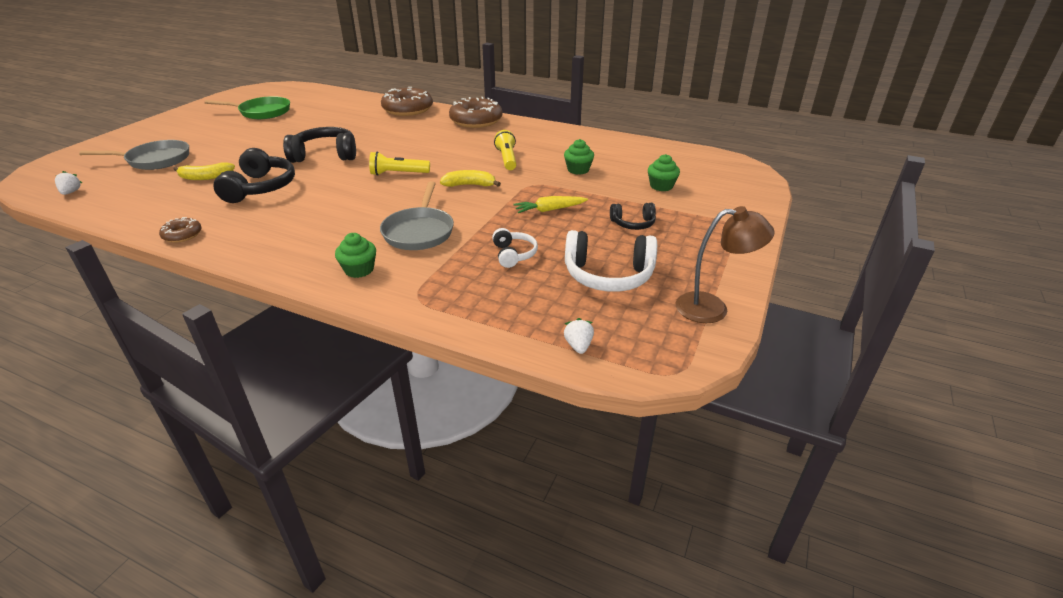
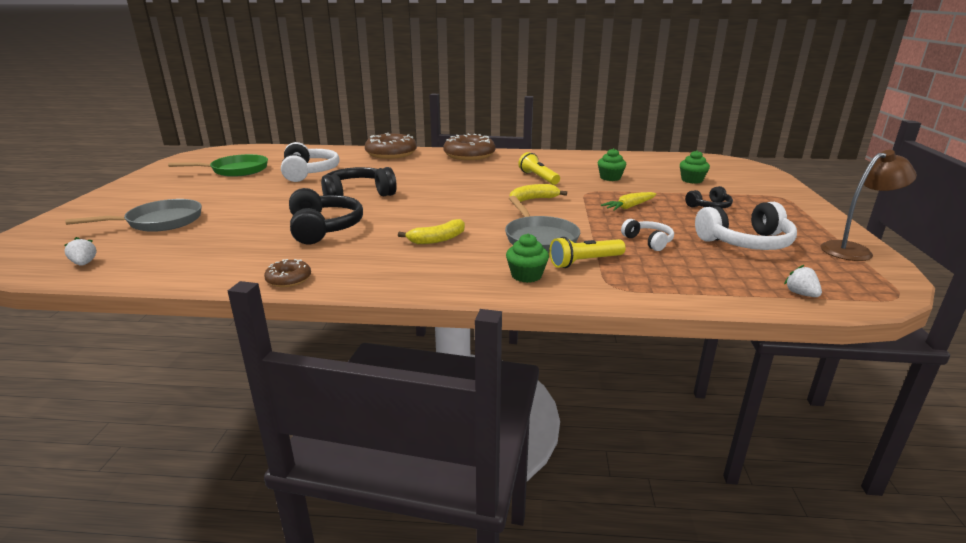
camera: 20 degrees left, 10 degrees down
yellow banana [174,162,235,180] -> yellow banana moved to [398,219,465,244]
yellow flashlight [369,152,430,176] -> yellow flashlight moved to [549,237,626,268]
none -> white headphones [281,142,339,182]

